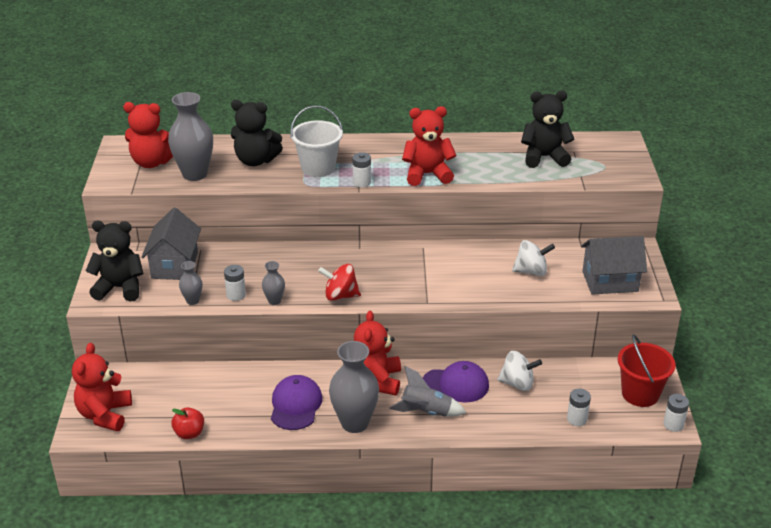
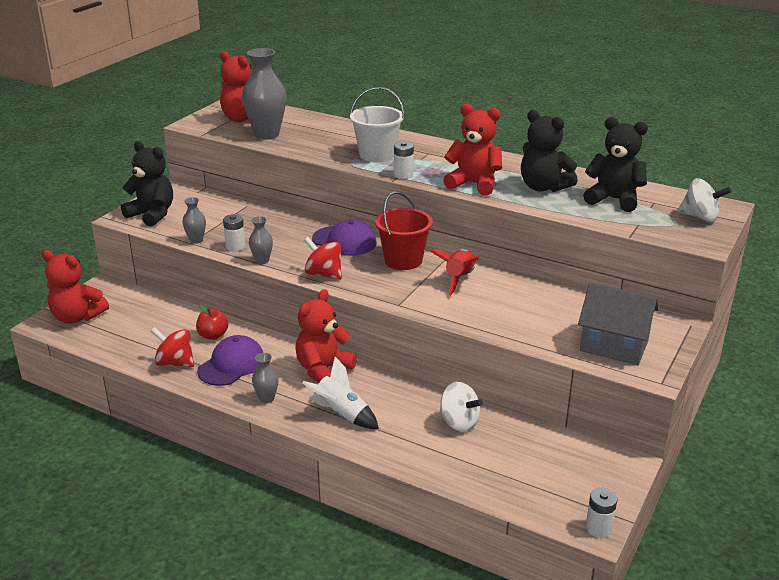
camera: 30 degrees right, 5 degrees down
red teddy bear [72,343,132,431] -> red teddy bear turned 105 degrees counterclockwise [42,250,109,324]
grey house [141,208,201,280] -> none
red apple [171,407,204,439] -> red apple moved to [196,305,228,340]
black teddy bear [231,100,283,166] -> black teddy bear moved to [521,110,578,192]
grey vase [329,341,379,433] -> grey vase [252,353,279,403], size x0.49
grey rocket [389,366,467,416] -> white rocket [302,357,379,429]
purple cap [423,361,489,403] -> purple cap moved to [312,220,377,256]
white spinning top [512,240,555,276] -> white spinning top moved to [678,178,731,222]
white battery [567,388,591,426] -> none
red bucket [617,334,676,407] -> red bucket moved to [375,192,433,270]
none -> red spinning top [151,327,194,367]
none -> red rocket [431,249,480,296]

